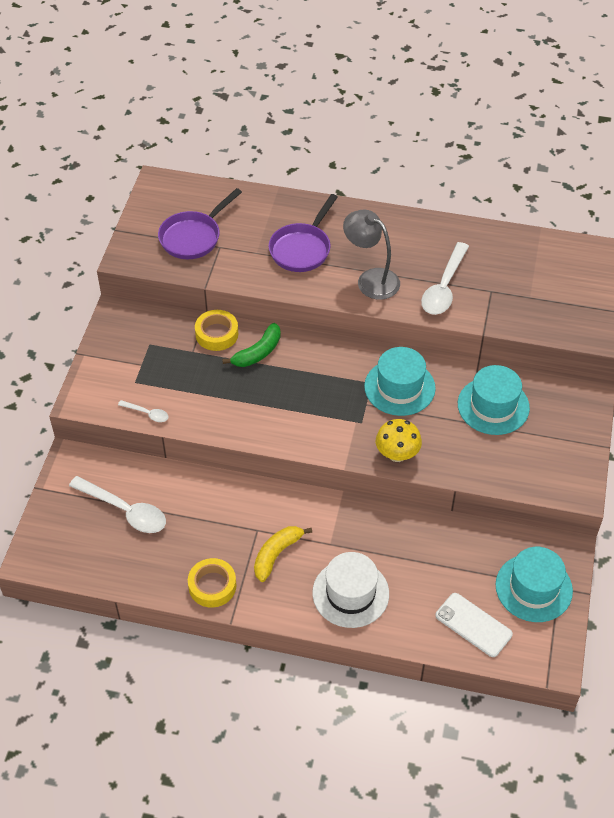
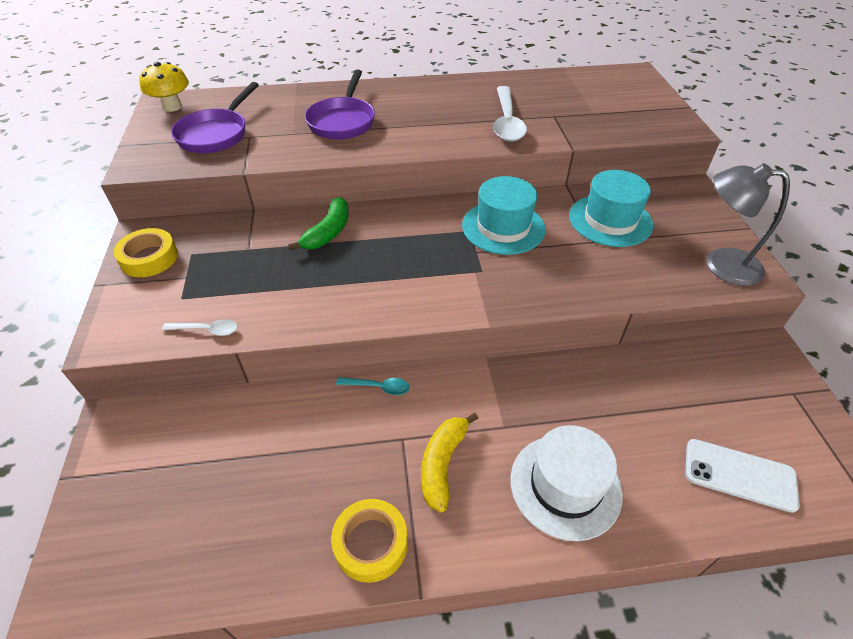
camera: 20 degrees left, 5 degrees down
white spoon [69,476,166,533] -> none
yellow tape [195,310,238,351] -> yellow tape moved to [113,228,178,277]
grey lamp [343,209,400,300] -> grey lamp moved to [707,163,790,286]
yellow mushroom [376,419,422,462] -> yellow mushroom moved to [139,62,189,112]
turquoise hat [496,547,573,622] -> none
none -> turquoise spoon [336,377,410,395]

